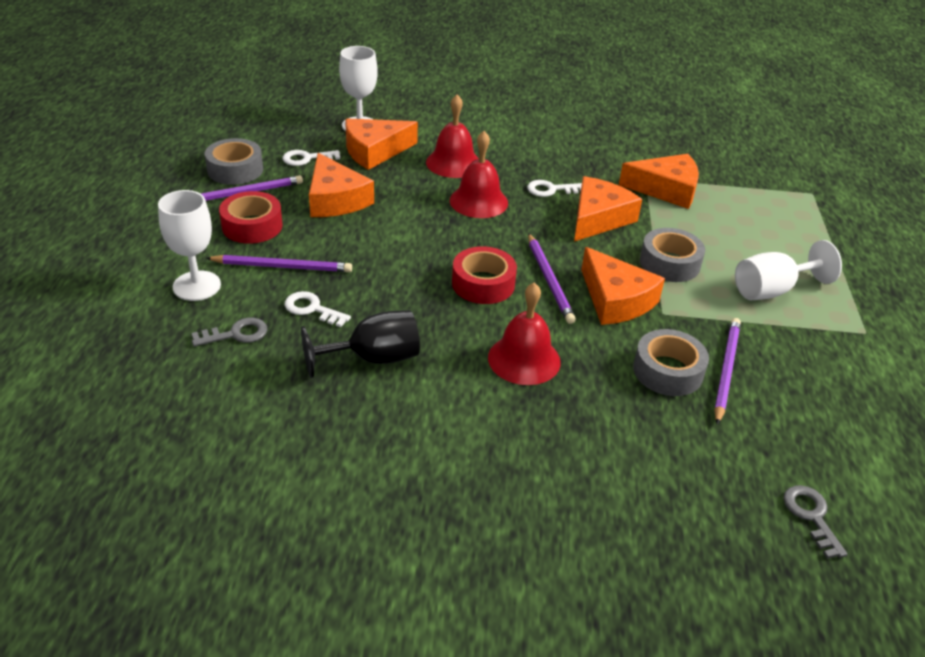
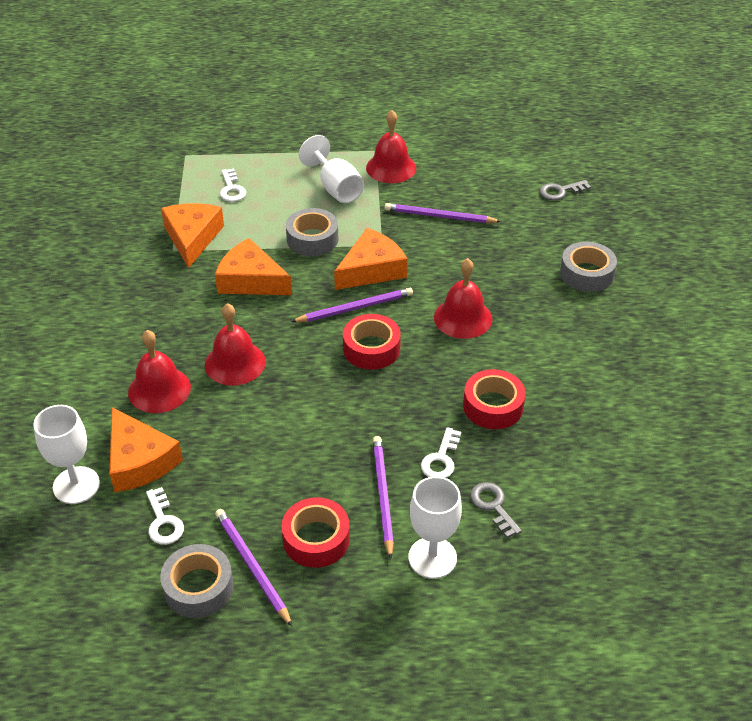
camera: 95 degrees left, 5 degrees up
black goblet [301,310,420,378] -> red tape [463,369,526,429]
orange cheese [309,153,374,217] -> none
white key [527,180,582,197] -> white key moved to [220,169,246,202]
grey tape [633,329,709,396] -> grey tape moved to [560,242,617,292]
none -> red bell [366,110,416,183]

